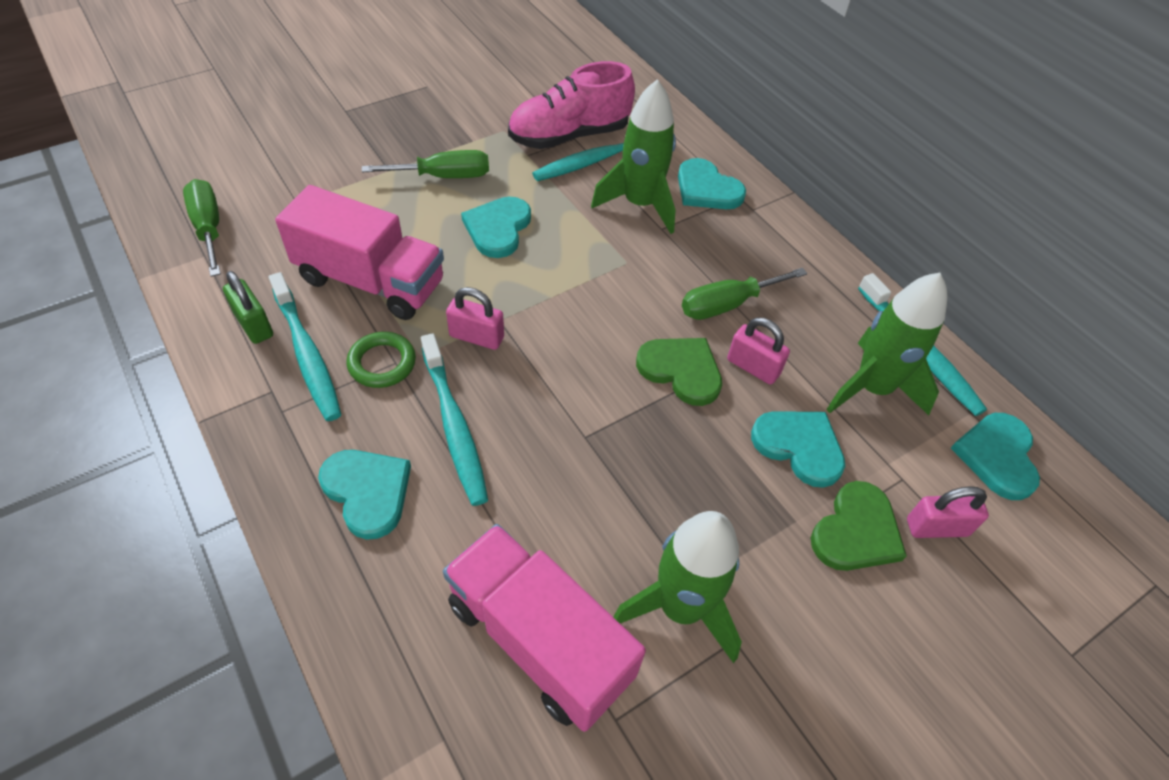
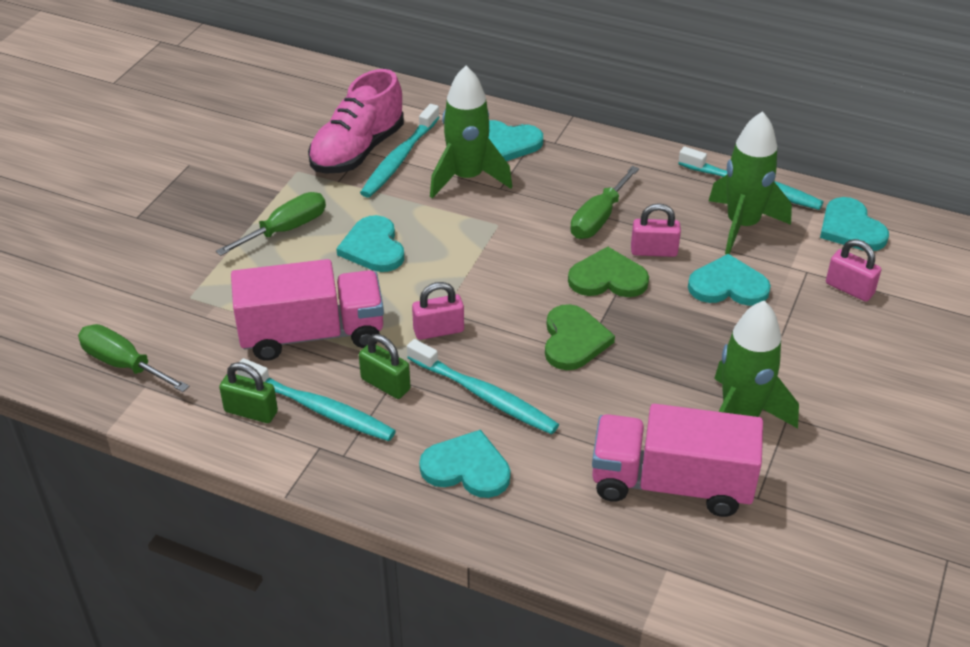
camera: 30 degrees left, 10 degrees down
green ring [347,332,416,388] -> green padlock [359,334,410,399]
green heart [811,481,907,571] -> green heart moved to [545,304,615,370]
pink padlock [907,486,989,538] -> pink padlock turned 75 degrees clockwise [826,239,881,302]

